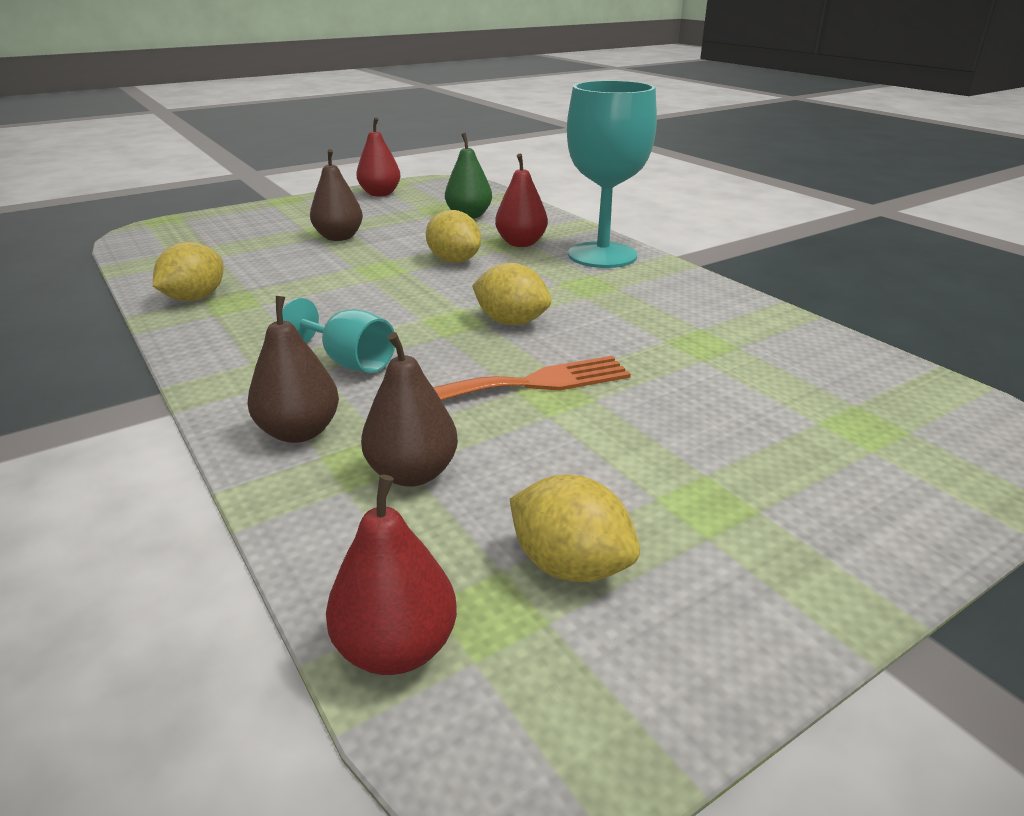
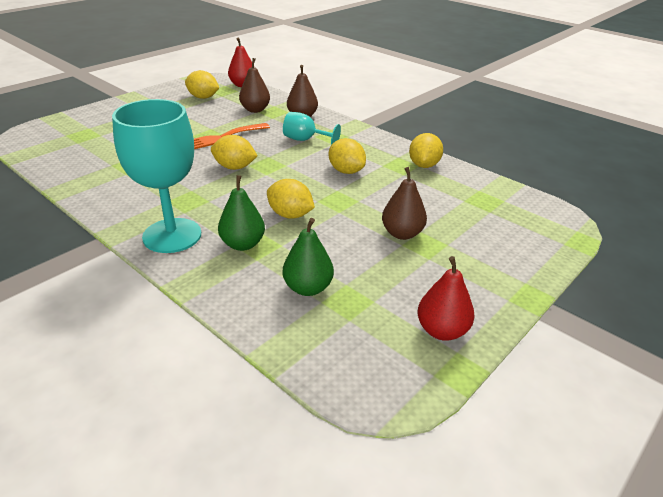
camera: 165 degrees right, 5 degrees up
red pear [495,154,548,247] -> green pear [218,175,265,251]
none -> yellow lemon [329,138,366,174]

